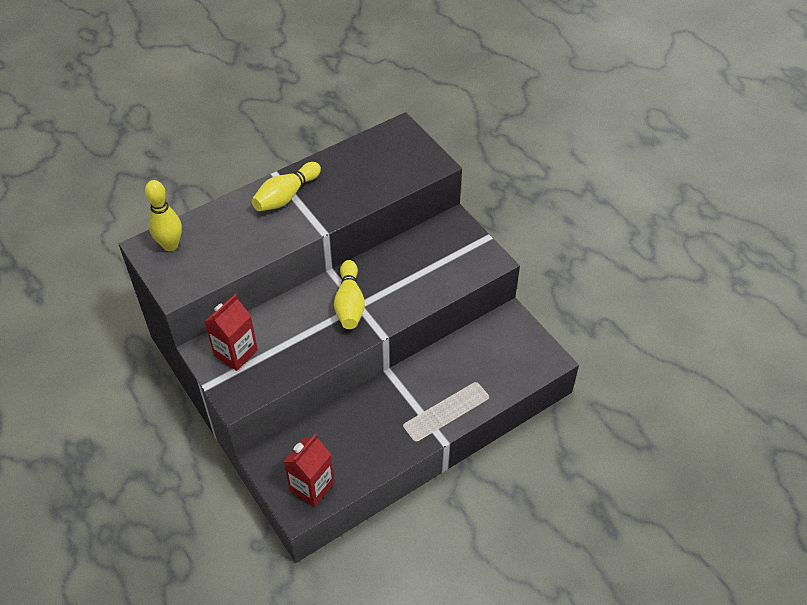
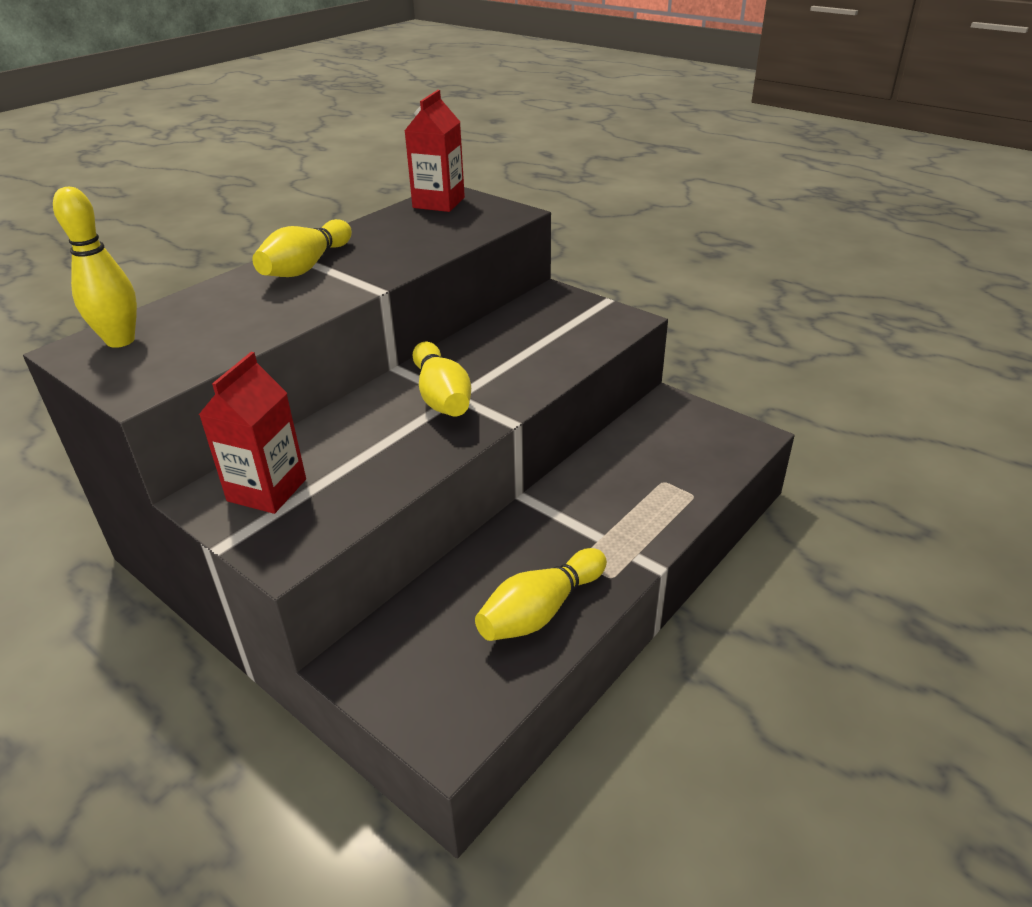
camera: 15 degrees left, 15 degrees down
red carton [284,434,334,507] -> red carton moved to [405,90,465,212]
none -> yellow bowling pin [475,548,607,641]

